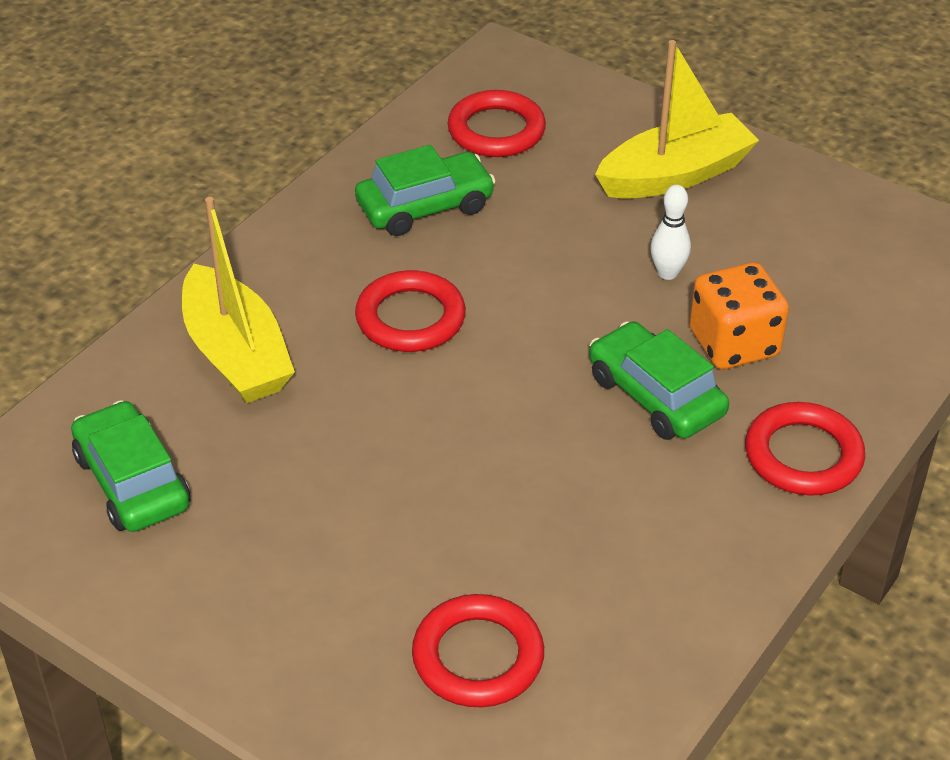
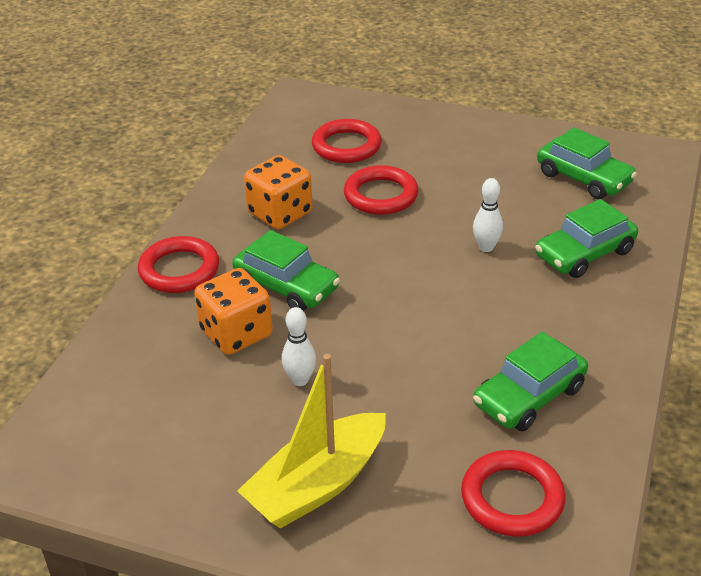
camera: 165 degrees right, 5 degrees down
yellow boat [182,197,295,403] -> green car [535,199,638,278]
red ring [355,270,466,352] -> red ring moved to [344,165,419,215]
none -> orange dice [244,155,313,229]
none -> white bowling pin [473,178,503,252]

